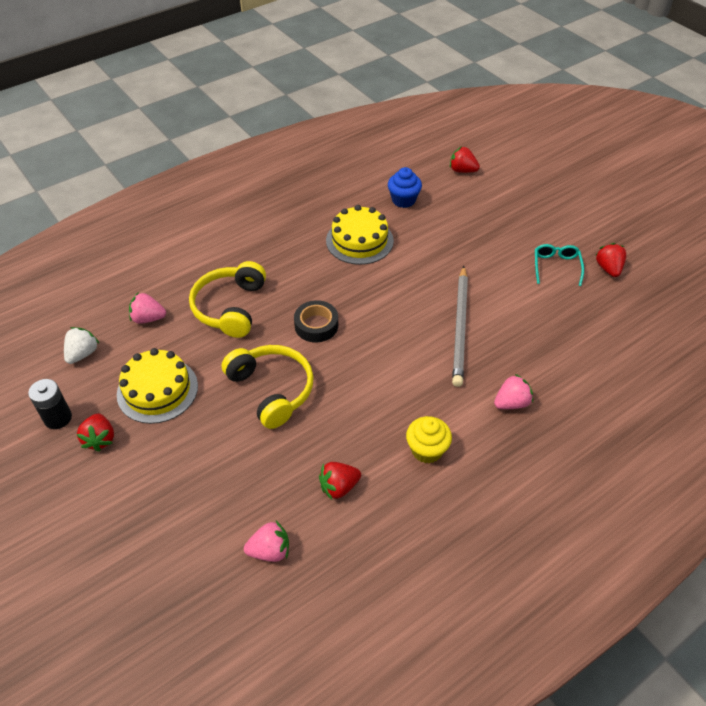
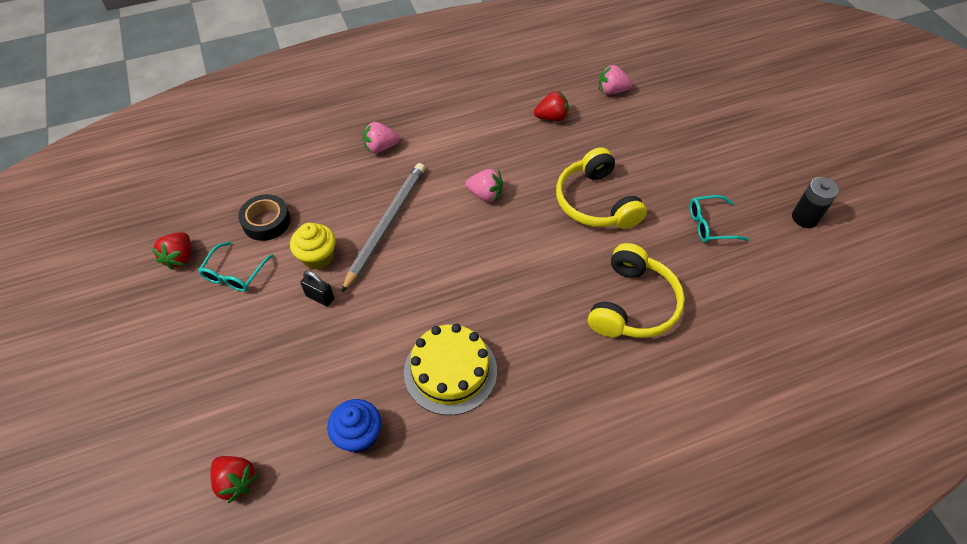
camera: 165 degrees left, 5 degrees up
white strawberry [64,327,100,364] -> none
red strawberry [77,413,114,452] -> none
yellow cake [117,348,198,424] -> turquoise glasses [690,195,749,242]
pink strawberry [129,292,166,324] -> pink strawberry moved to [465,169,503,202]
black tape [294,300,338,343] -> black tape moved to [238,194,291,241]
yellow cupcake [406,416,452,463] -> yellow cupcake moved to [290,223,336,270]
none -> black padlock [300,271,335,307]

